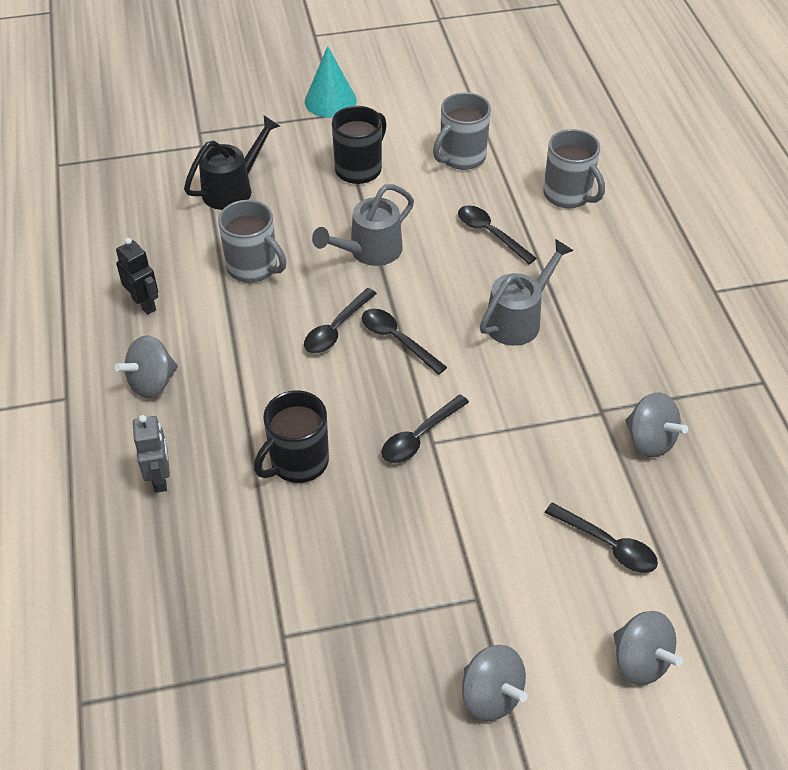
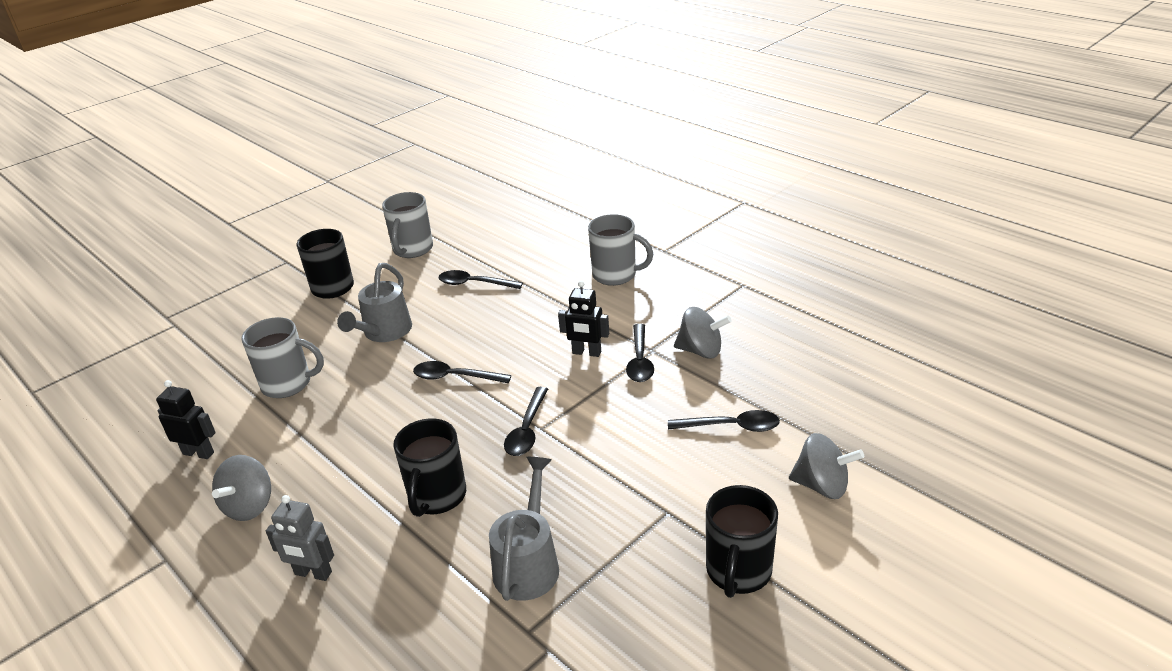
camera: 30 degrees left, 15 degrees down
grey robot [133,415,170,493] -> grey robot turned 150 degrees clockwise [266,495,334,581]
black watering can [184,115,280,210] -> none
black spoon [304,288,377,353] -> black spoon moved to [626,324,654,382]
turquoise cone [305,46,357,118] -> none
grey spinning top [462,645,527,721] -> black mug [706,485,778,598]
grey watering can [480,239,574,346] -> grey watering can moved to [489,457,559,601]
grey mug [543,129,605,208] -> grey mug moved to [588,214,653,286]
none -> black robot [558,281,609,357]

